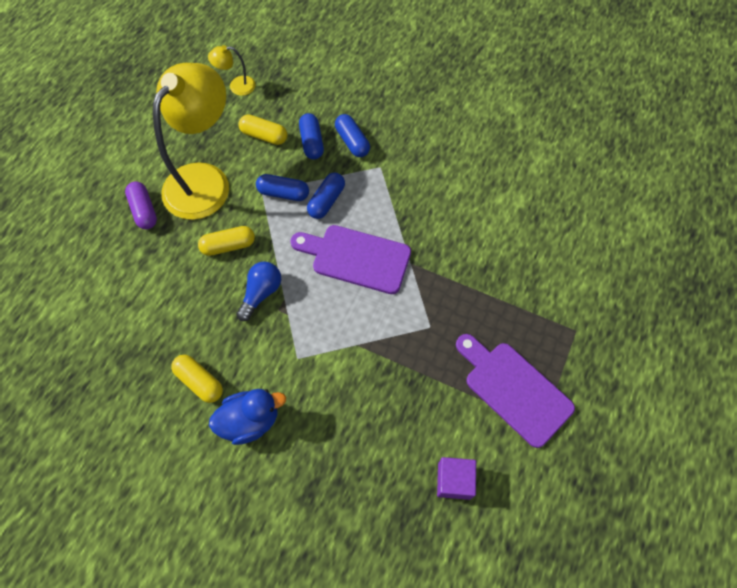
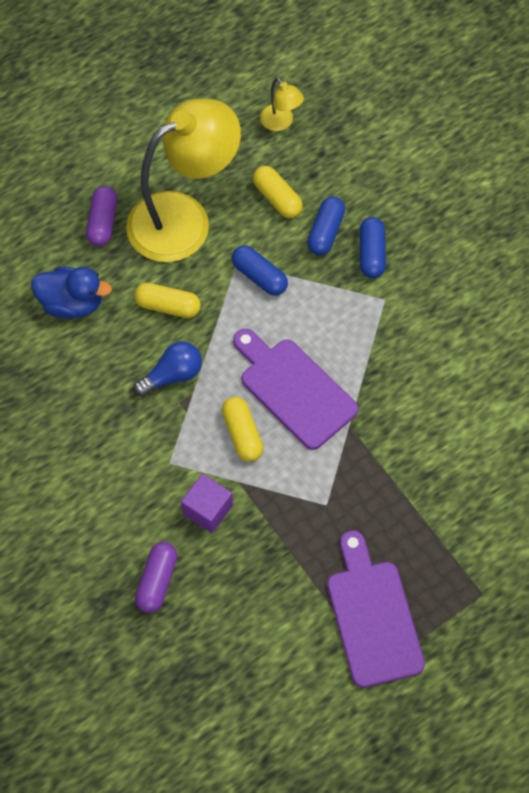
camera: 30 degrees right, 0 degrees up
yellow capsule [171,355,223,403] -> yellow capsule moved to [222,397,263,462]
yellow lamp [208,45,256,96] -> yellow lamp turned 150 degrees counterclockwise [260,78,304,131]
blue duck [209,389,286,445] -> blue duck moved to [31,267,112,318]
blue capsule [307,173,345,219] -> none
purple cube [437,457,476,500] -> purple cube moved to [181,474,233,533]
none -> purple capsule [135,542,178,613]

